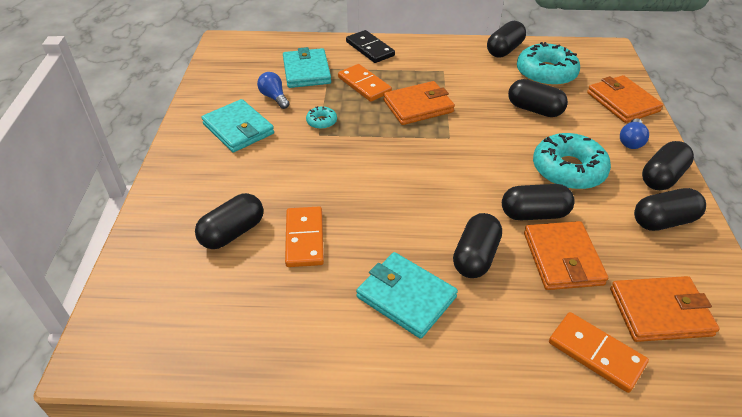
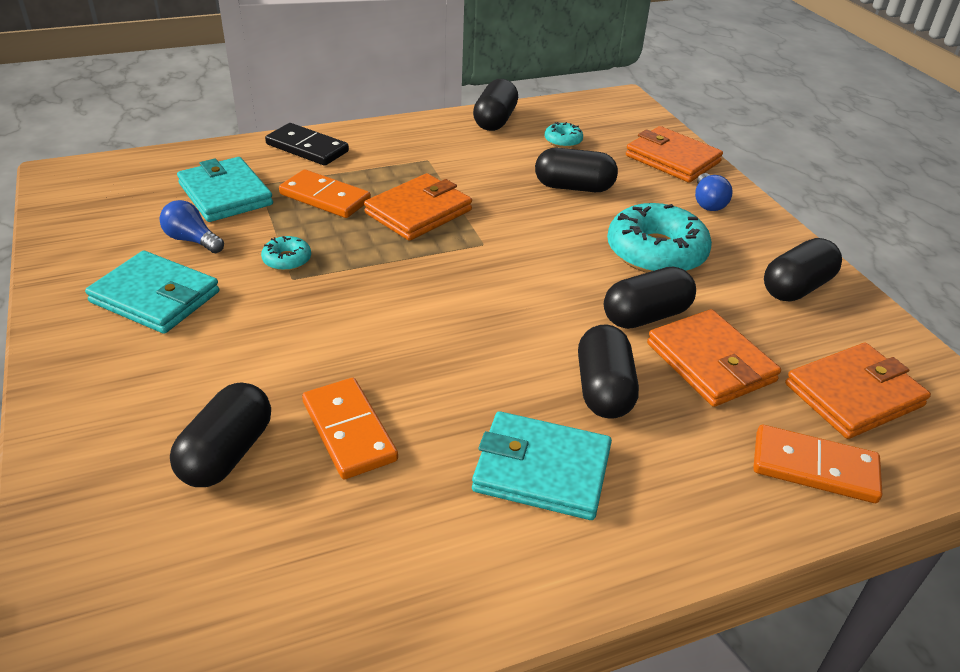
camera: 25 degrees left, 5 degrees down
turquoise donut [517,42,580,87] -> turquoise donut [545,122,583,148], size x0.46
black capsule [642,141,694,190] -> none

